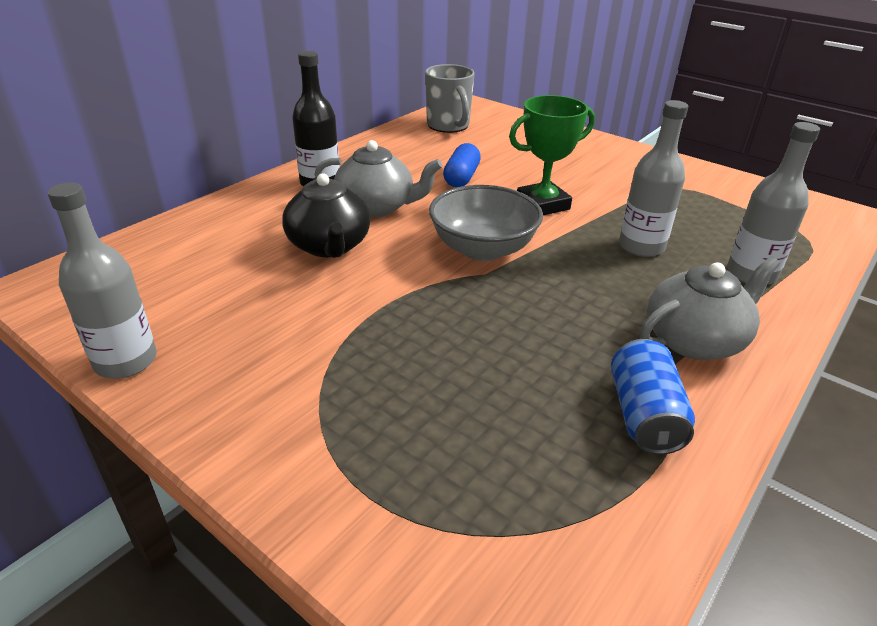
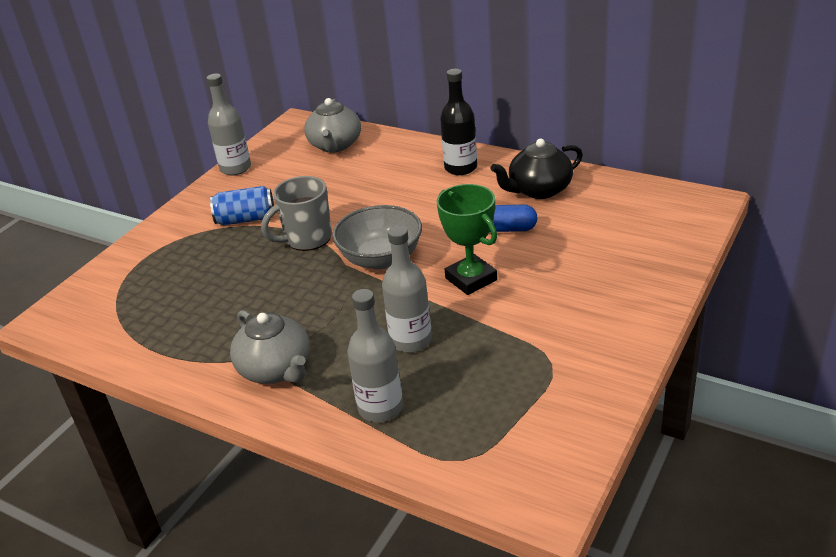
camera: 85 degrees right, 0 degrees up
black teapot [282,173,370,258] -> black teapot moved to [490,139,583,199]
grey teapot [314,140,442,218] -> grey teapot moved to [304,98,361,153]
grey mug [425,64,475,133] -> grey mug moved to [261,176,332,251]
blue can [611,339,695,455] -> blue can moved to [210,186,274,225]

